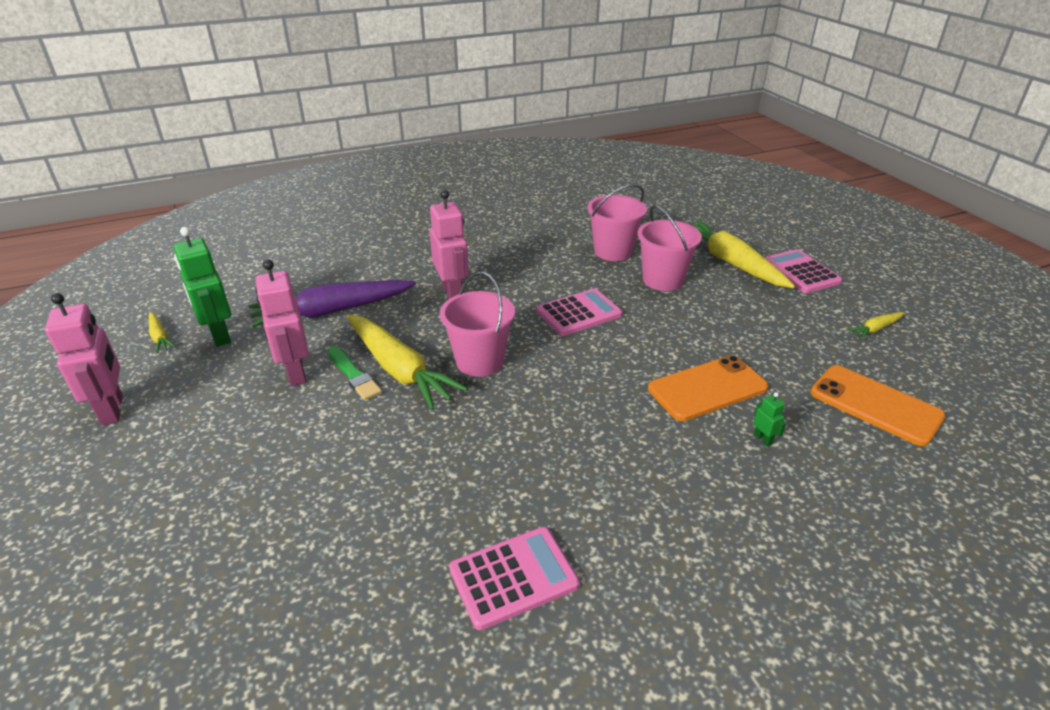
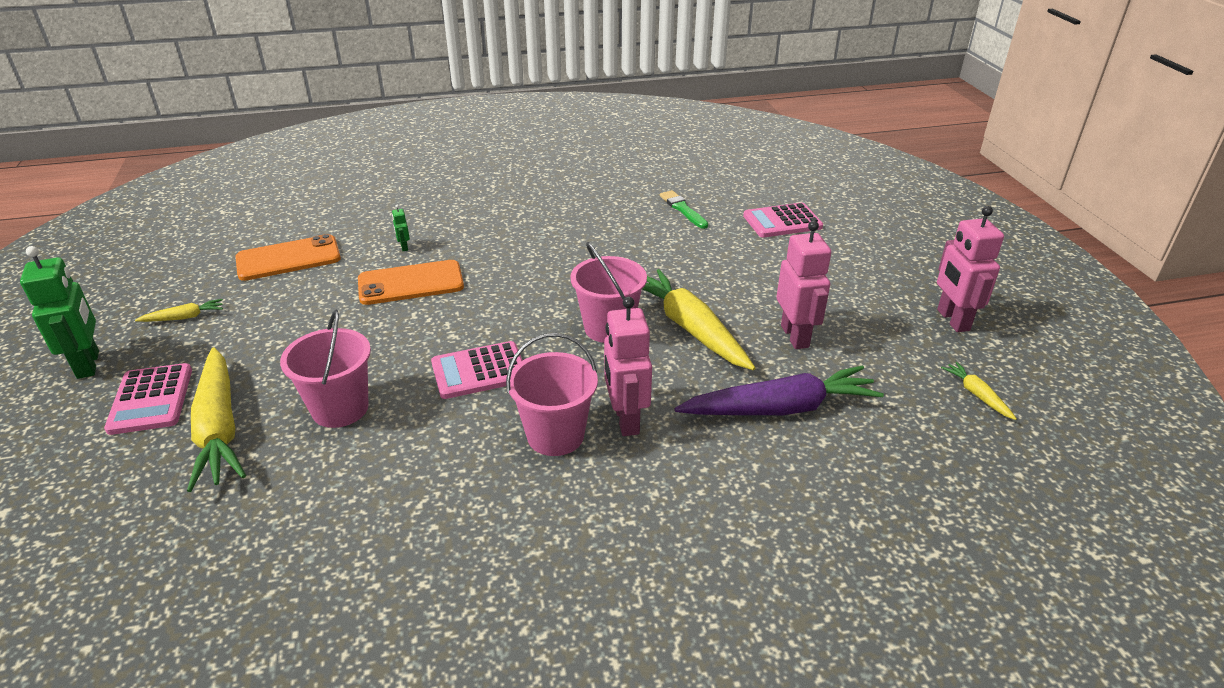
camera: 170 degrees left, 0 degrees up
green robot [173,227,231,347] -> green robot moved to [20,246,99,379]
green brush [327,346,382,400] -> green brush moved to [660,190,708,229]
pink calculator [449,527,579,630] -> pink calculator moved to [743,203,823,238]
pink bucket [587,184,647,261] -> pink bucket moved to [506,333,598,456]
orange phone [810,365,946,446] -> orange phone turned 75 degrees counterclockwise [235,234,341,281]

